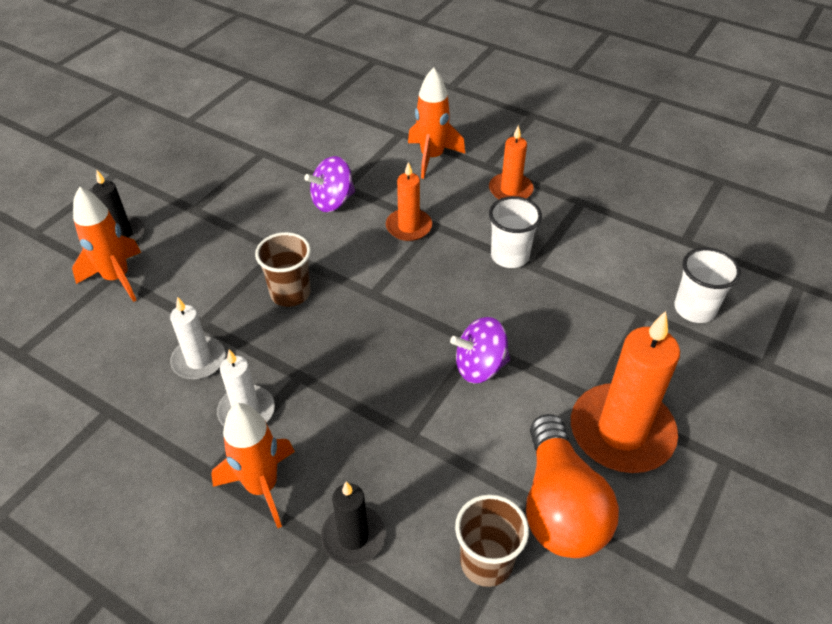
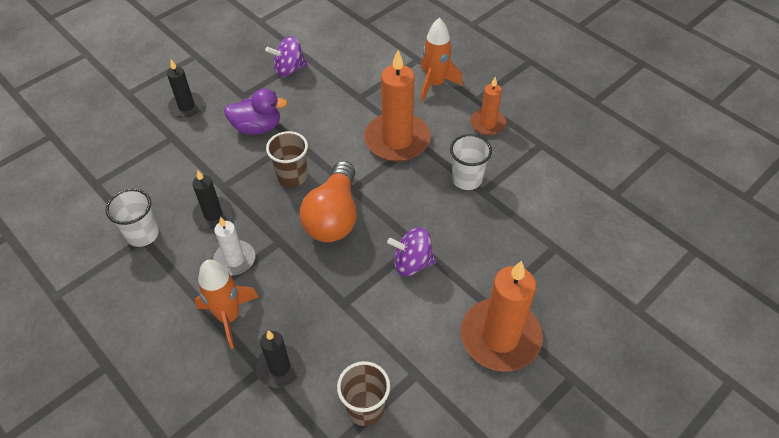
camera: 15 degrees right, 5 degrees up
orange rocket [72,187,141,302] -> none
white candle [170,297,225,379] -> black candle [192,170,233,229]
purple spinning top [304,156,355,212] -> purple spinning top moved to [265,36,308,77]
orange candle [386,162,432,241] -> orange candle [364,50,431,162], size x1.80
orange light bulb [526,414,619,558] -> orange light bulb moved to [299,161,357,242]
white cup [674,248,741,323] -> white cup moved to [106,189,159,247]
none -> purple duck [224,88,288,135]

